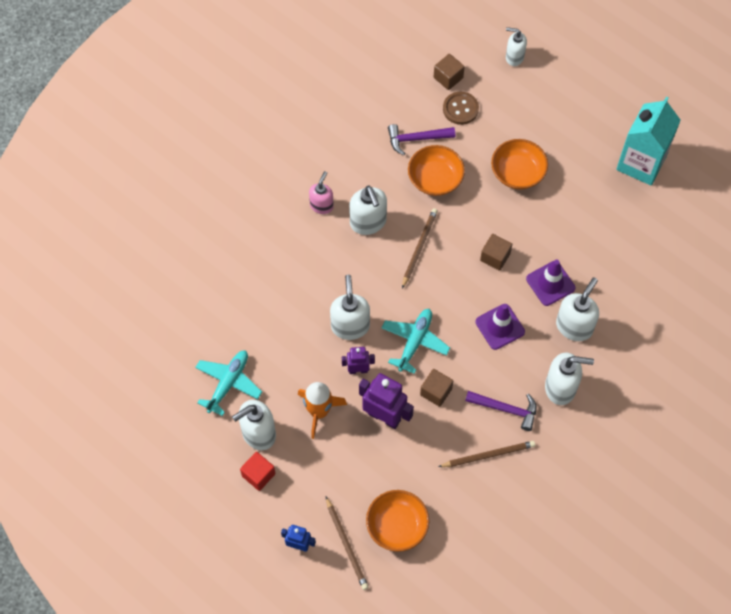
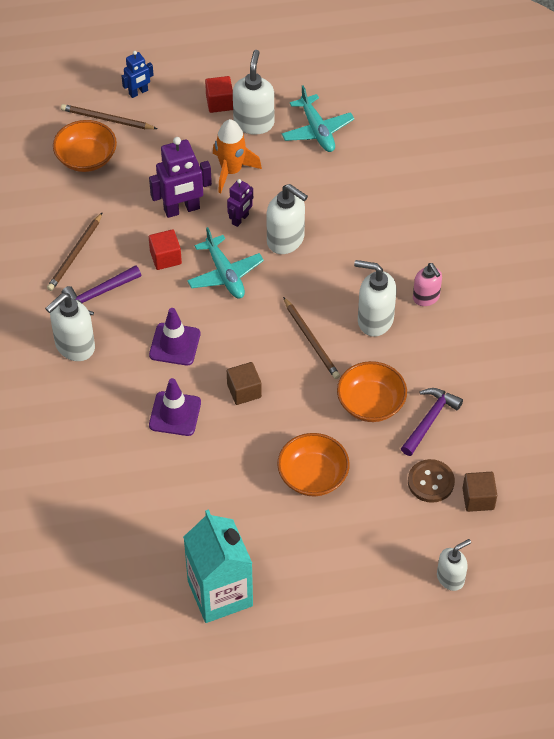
camera: 130 degrees right, 10 degrees down
brown cube [420,369,453,407] -> red cube [149,229,182,270]
white soap dispenser [556,278,599,341] -> none

